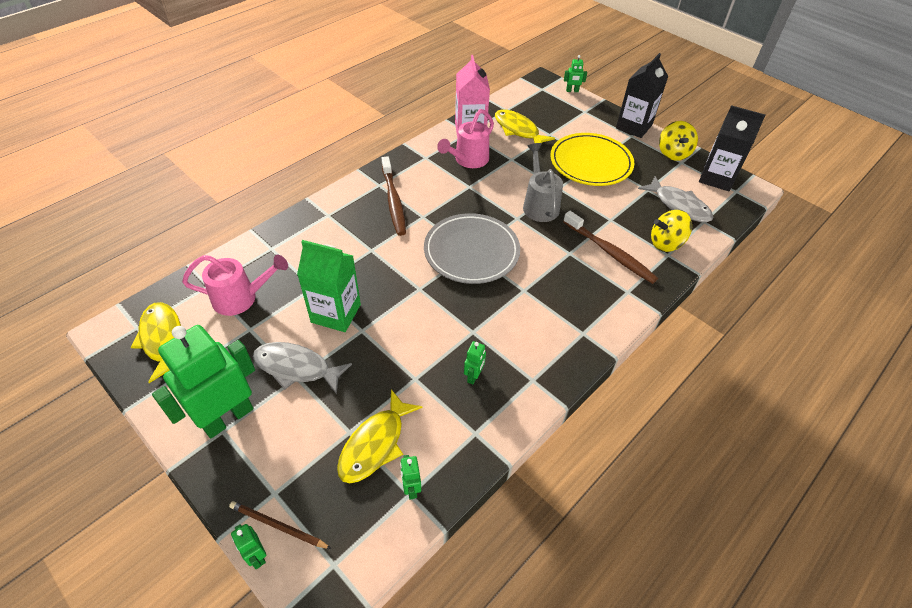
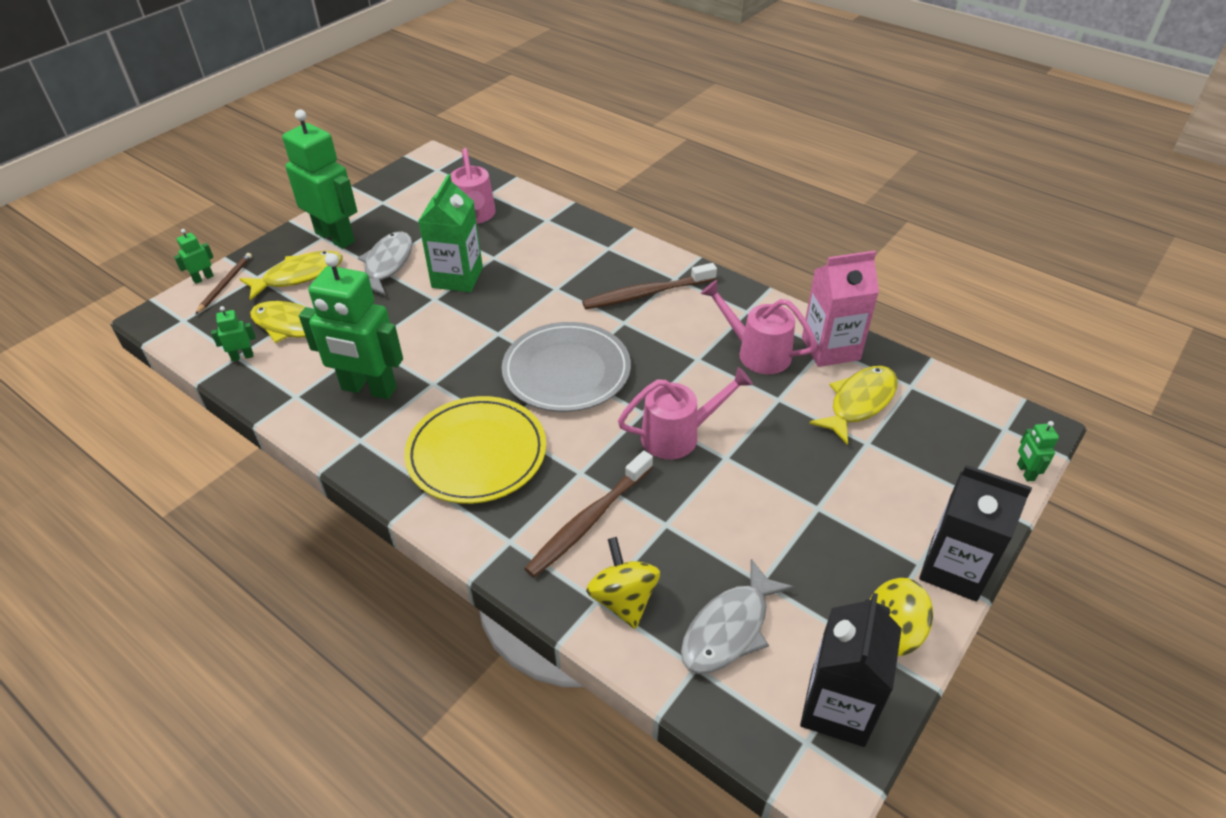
camera: 85 degrees right, 5 degrees down
yellow fish [131,302,181,383] -> yellow fish moved to [239,251,343,300]
green robot [464,341,486,384] -> green robot [299,253,403,399], size x2.43
grey watering can [523,143,563,222] -> pink watering can [618,367,753,459]
yellow plate [550,133,634,186] -> yellow plate moved to [404,396,546,504]

